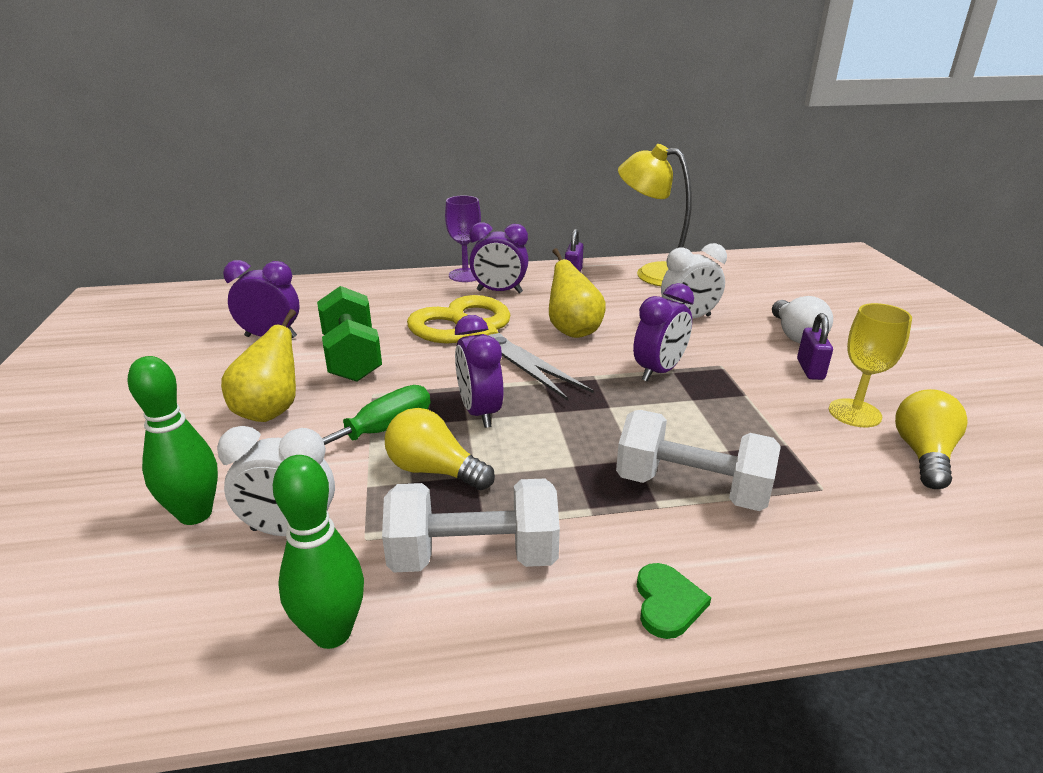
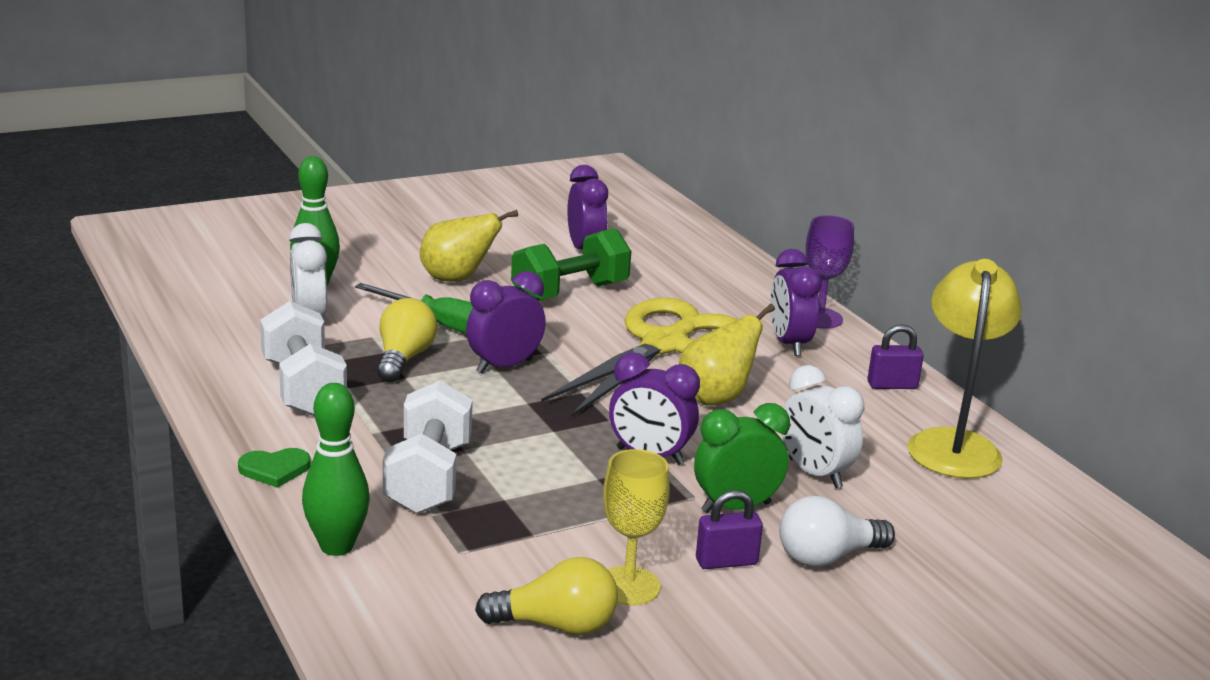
camera: 70 degrees right, 5 degrees down
green bowling pin [273,455,364,649] -> green bowling pin moved to [302,383,370,556]
none -> green clock [694,403,790,513]

